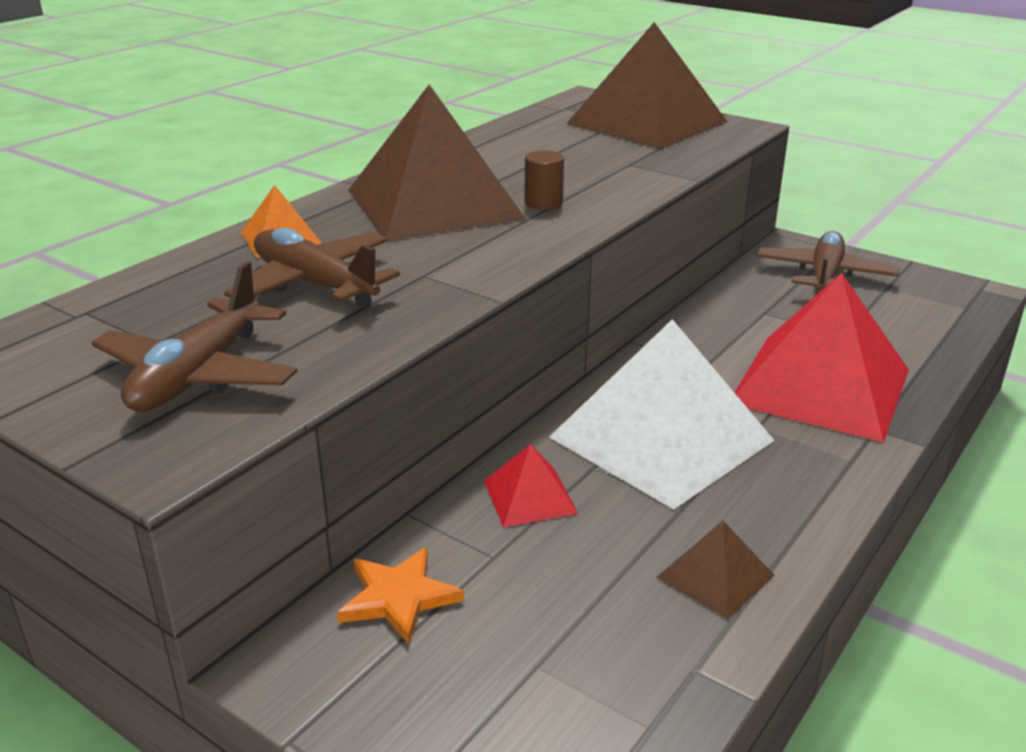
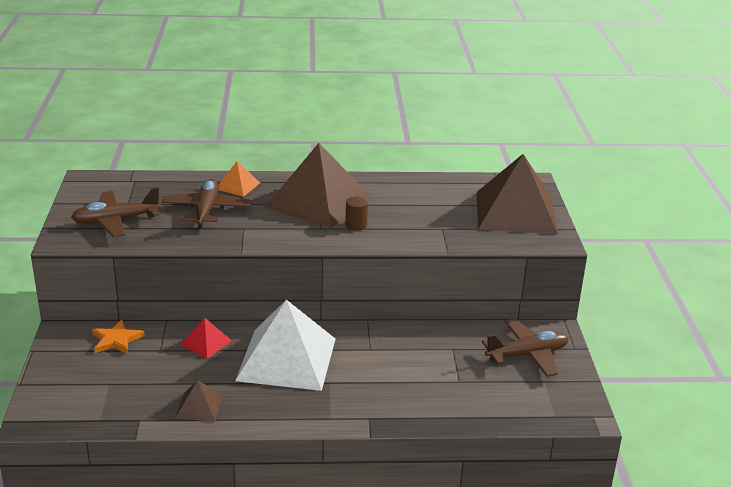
camera: 50 degrees right, 0 degrees up
red pyramid [734,273,909,443] -> none

